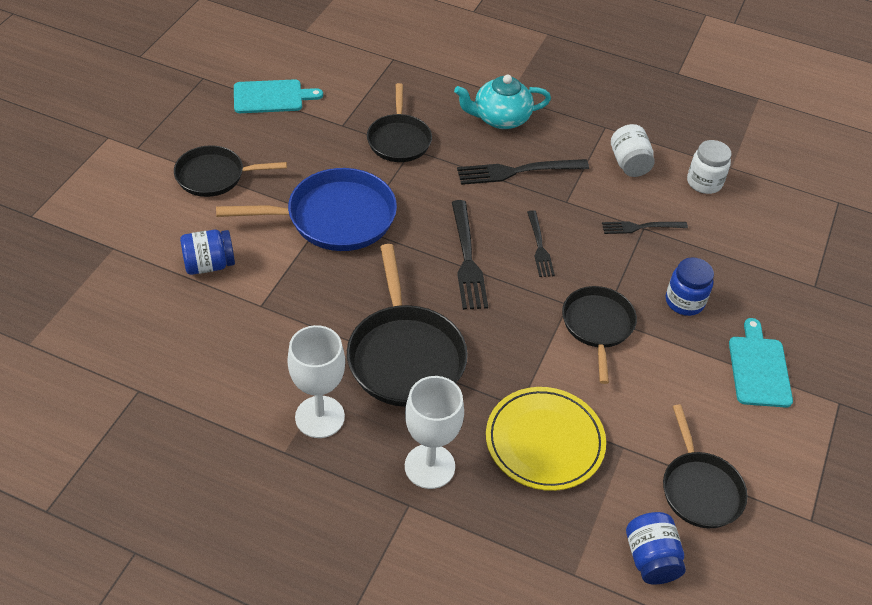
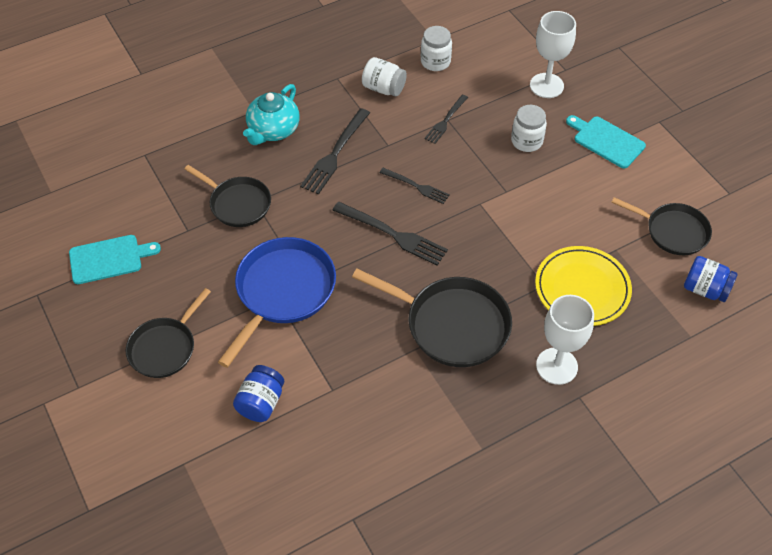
camera: 50 degrees left, 5 degrees up
turquoise cutting board [234,79,323,113] -> turquoise cutting board turned 45 degrees clockwise [69,235,161,284]
white goblet [287,325,345,438] -> white goblet moved to [530,11,576,98]
black pan [562,286,637,384] -> none
blue jar [666,257,714,316] -> white jar [511,105,547,152]

